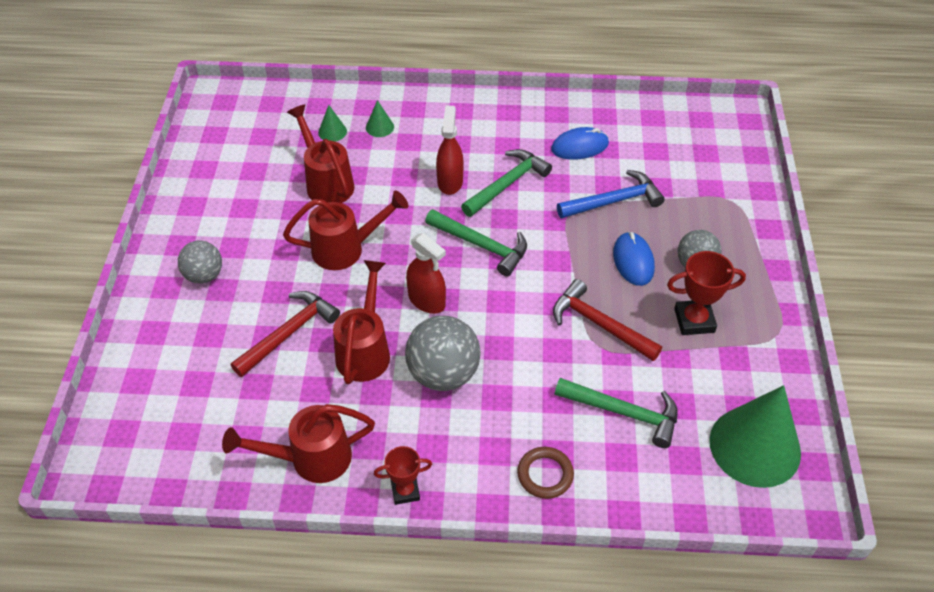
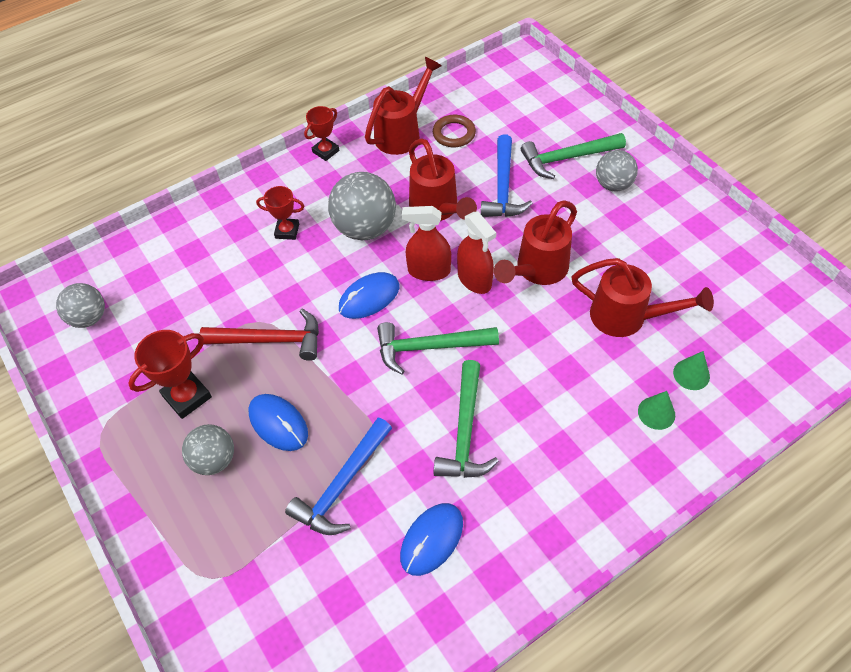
camera: 145 degrees right, 5 degrees up
red hammer [231,291,340,377] -> blue hammer [481,134,533,217]
red spray bottle [436,106,463,195] -> red spray bottle moved to [457,211,496,294]
brown ring [517,447,574,499] -> brown ring moved to [433,115,476,147]
green hammer [555,378,678,448] -> green hammer moved to [521,133,626,179]
green cone [709,385,801,488] -> grey ball [56,283,105,328]
none -> red trophy [256,186,304,240]
none -> blue mouse [339,272,399,319]

